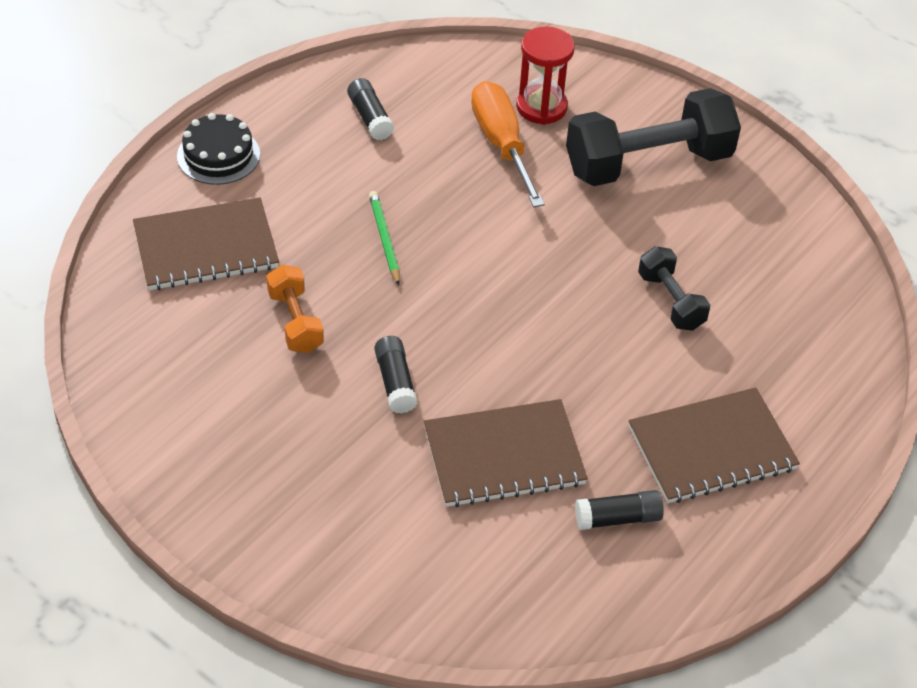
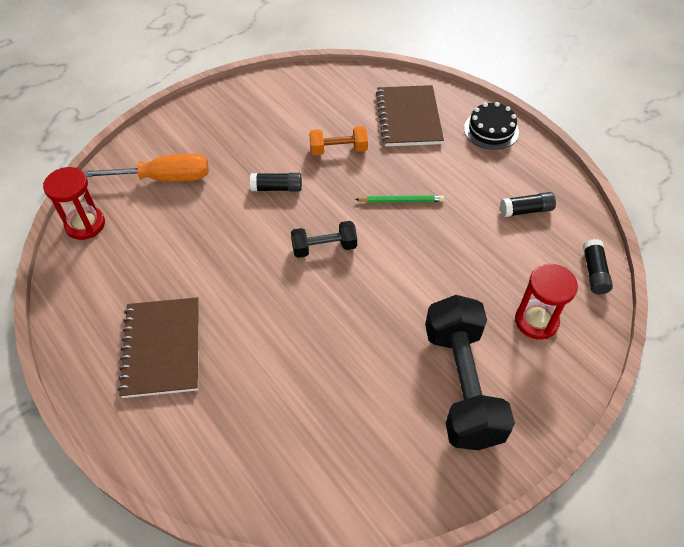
camera: 105 degrees right, 5 degrees up
brown notebook [424,399,588,507] -> none
orange screwdriver [471,81,545,207] -> orange screwdriver moved to [83,154,209,182]
black glue stick [575,490,664,530] -> black glue stick moved to [583,239,613,294]
black dumbbell [638,246,710,331] -> black dumbbell moved to [291,221,357,258]
none -> red hourglass [43,167,105,240]

